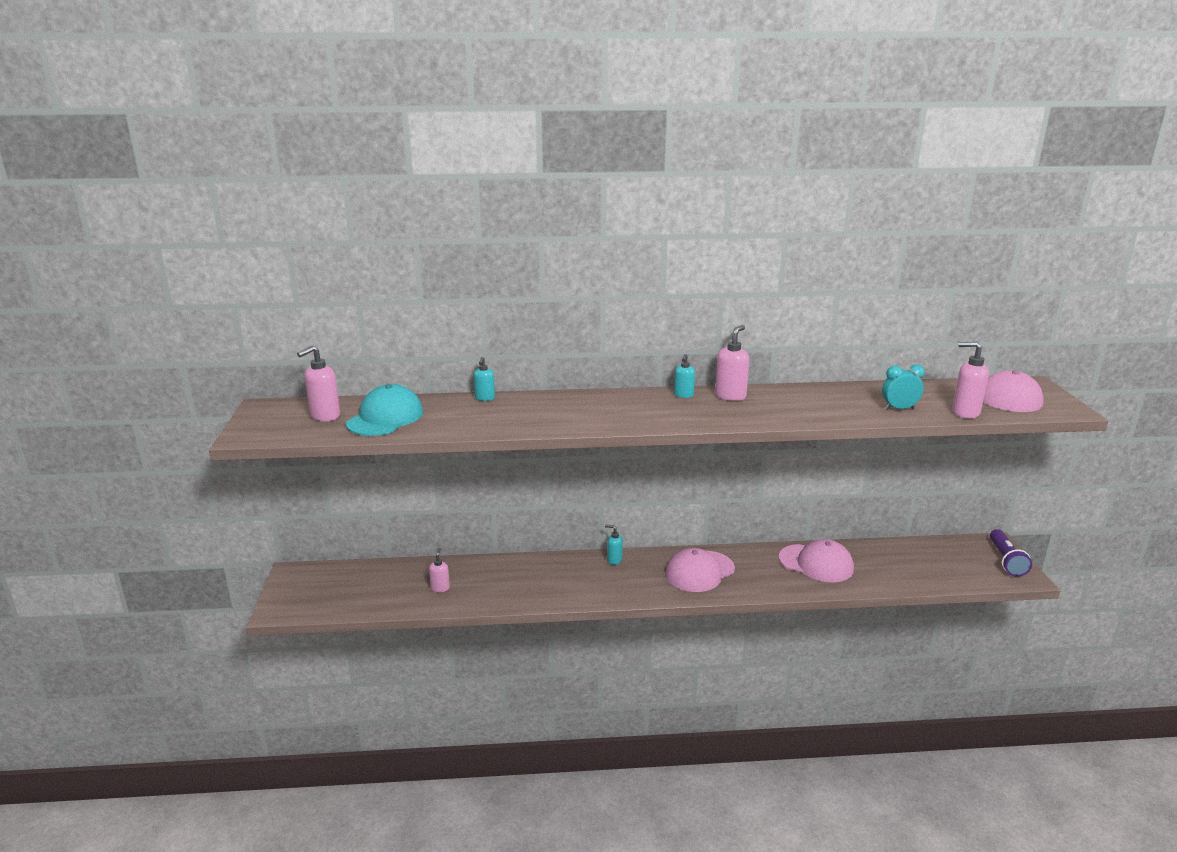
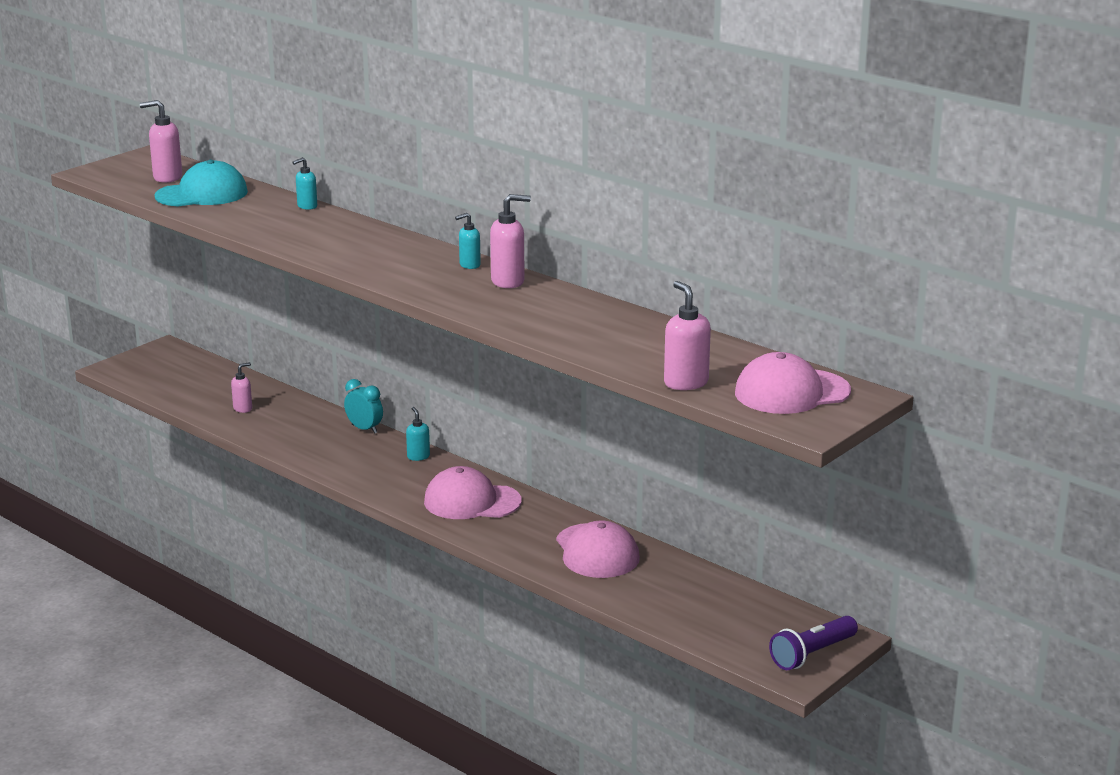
camera: 45 degrees right, 0 degrees up
turquoise clock [882,364,925,410] -> turquoise clock moved to [344,379,383,434]

